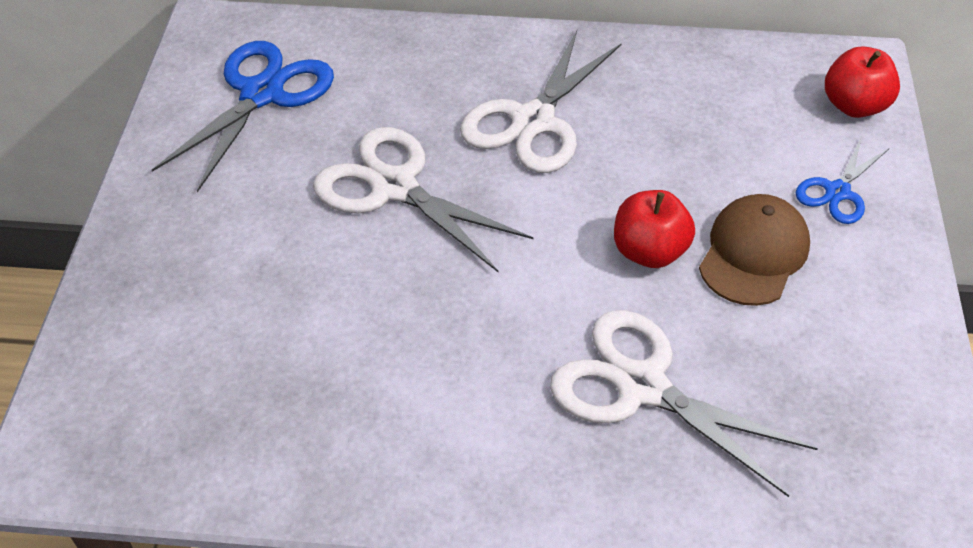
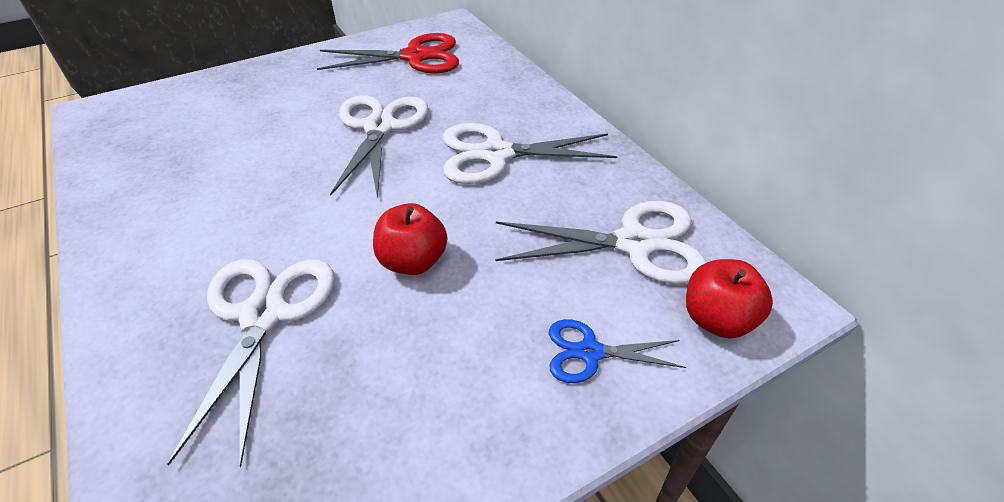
camera: 55 degrees right, 5 degrees down
blue scissors [152,41,334,192] -> red scissors [317,33,459,73]
brown cap [699,194,810,306] -> none
none -> white scissors [495,201,706,284]

